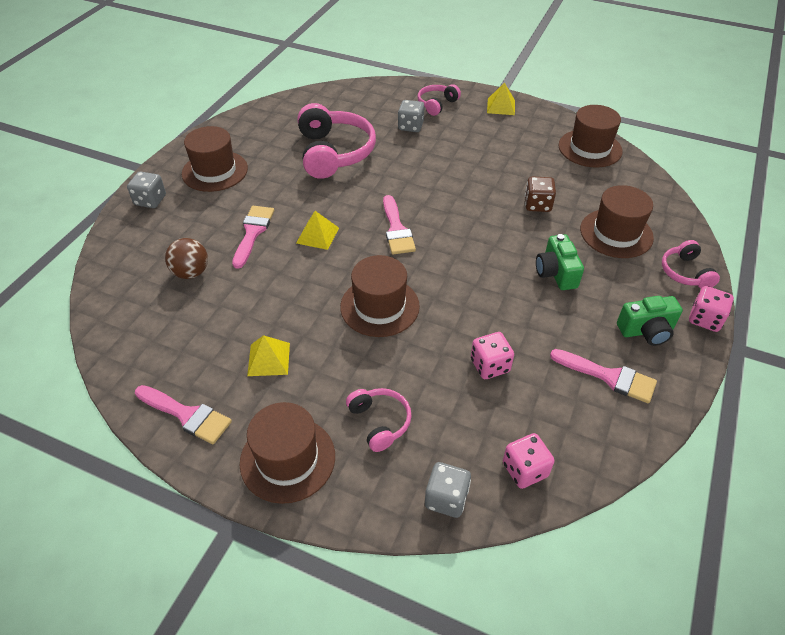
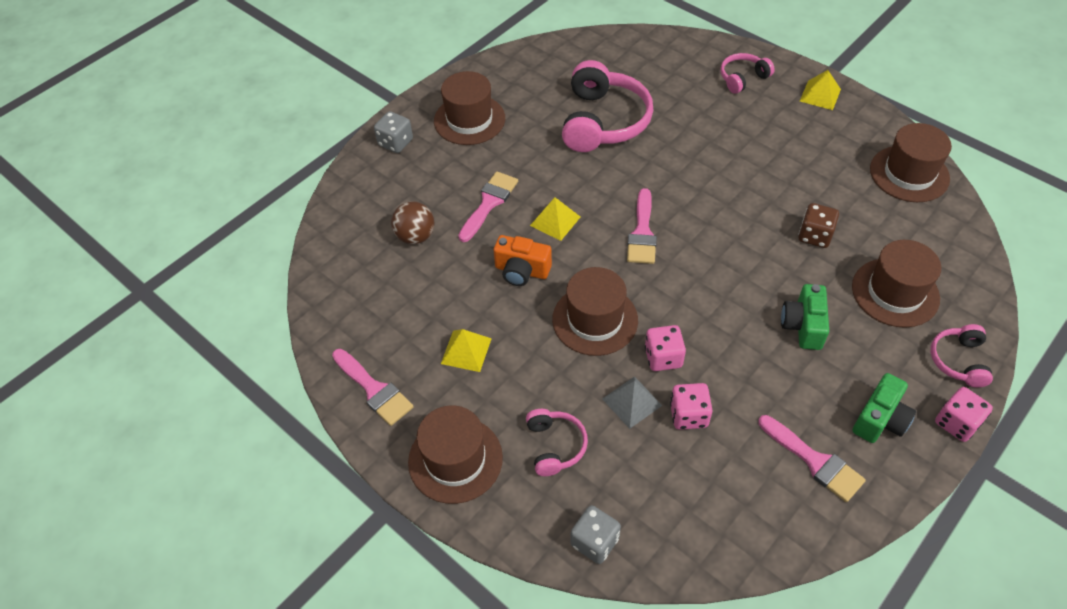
camera: 20 degrees right, 5 degrees up
grey dice [398,100,424,132] -> none
pink dice [503,433,555,489] -> pink dice moved to [645,325,686,371]
green camera [617,296,683,346] -> green camera turned 60 degrees counterclockwise [852,373,916,443]
none -> orange camera [493,235,552,286]
none -> grey pyramid [602,376,662,429]

